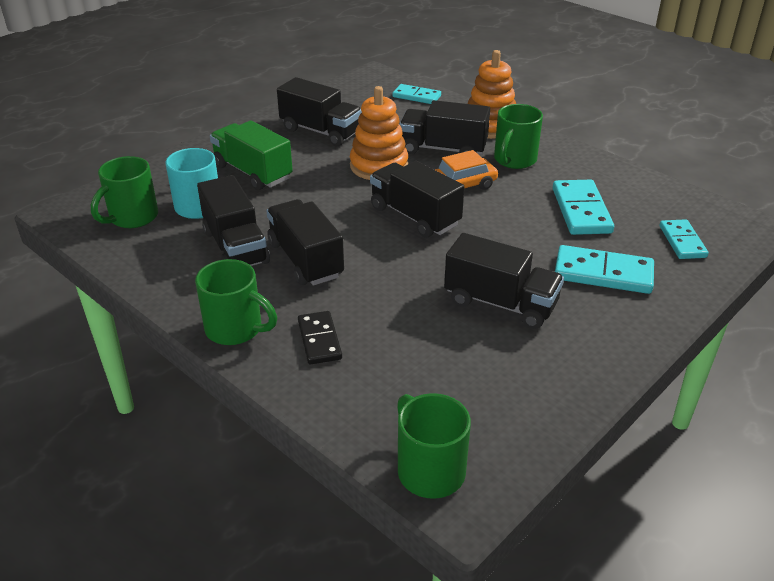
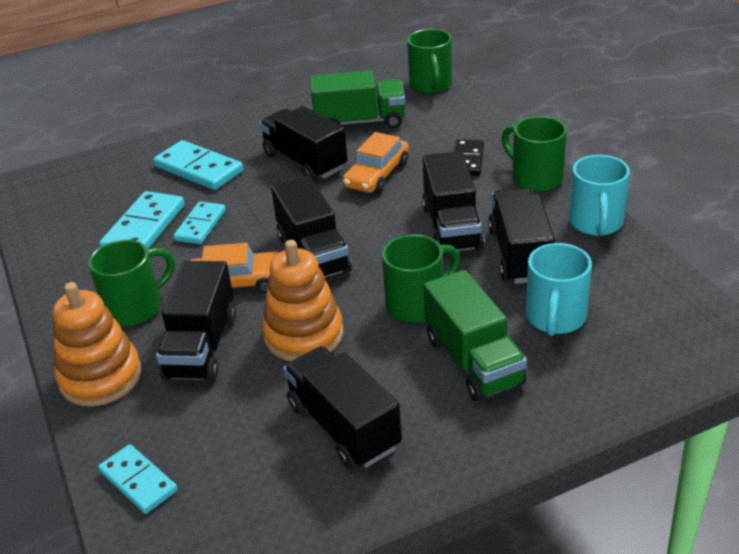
camera: 155 degrees left, 0 degrees up
green mug [91,156,158,228] -> green mug moved to [382,234,460,323]
black truck [399,100,490,155] -> black truck turned 60 degrees clockwise [156,261,236,382]
turquoise domino [660,219,709,259] -> turquoise domino moved to [173,201,226,244]
none -> green truck [311,70,405,128]
none -> orange car [343,132,409,193]
none -> turquoise mug [569,155,630,236]

